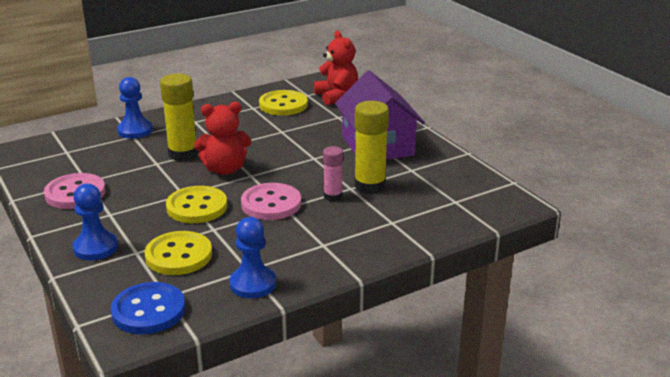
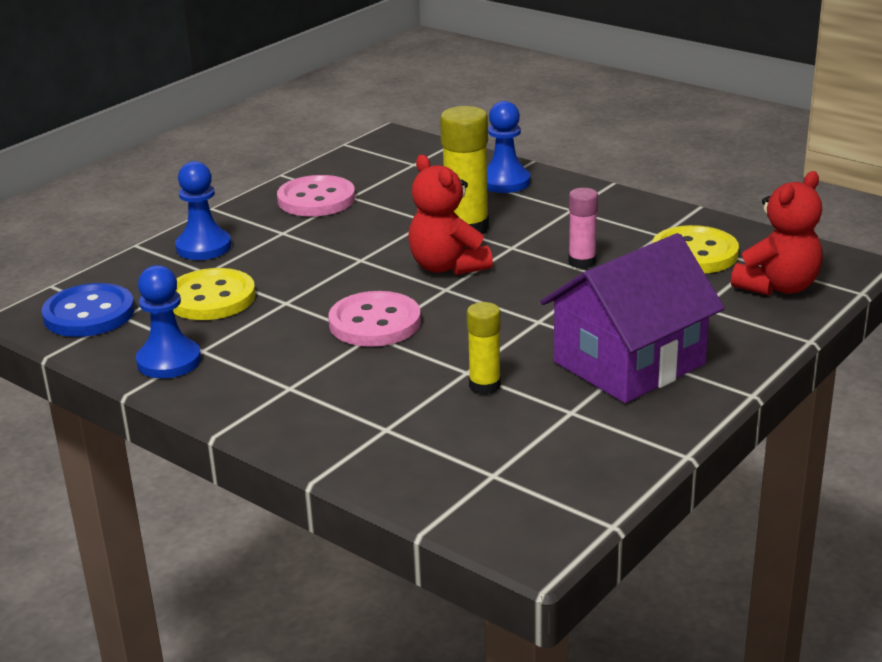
camera: 70 degrees right, 0 degrees up
yellow button [166,186,227,223] -> none
pink glue stick [323,146,343,201] -> pink glue stick moved to [568,188,598,269]
yellow glue stick [354,101,389,194] -> yellow glue stick [467,302,501,395], size x0.59

